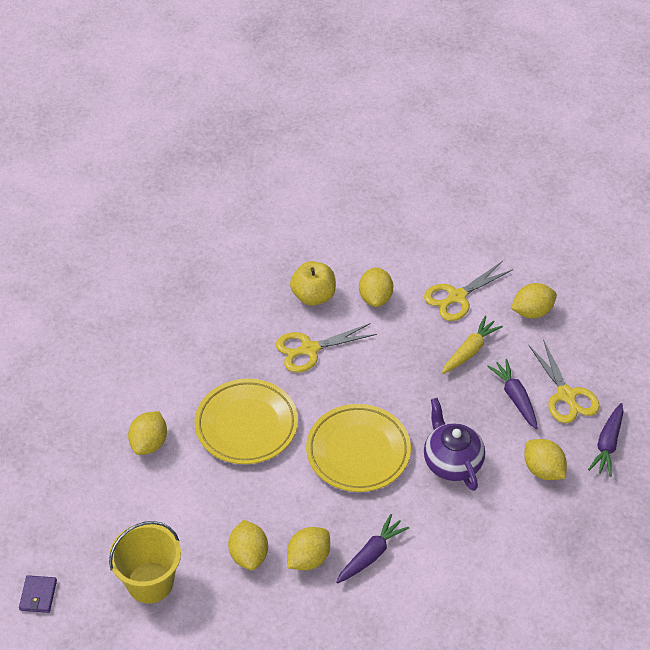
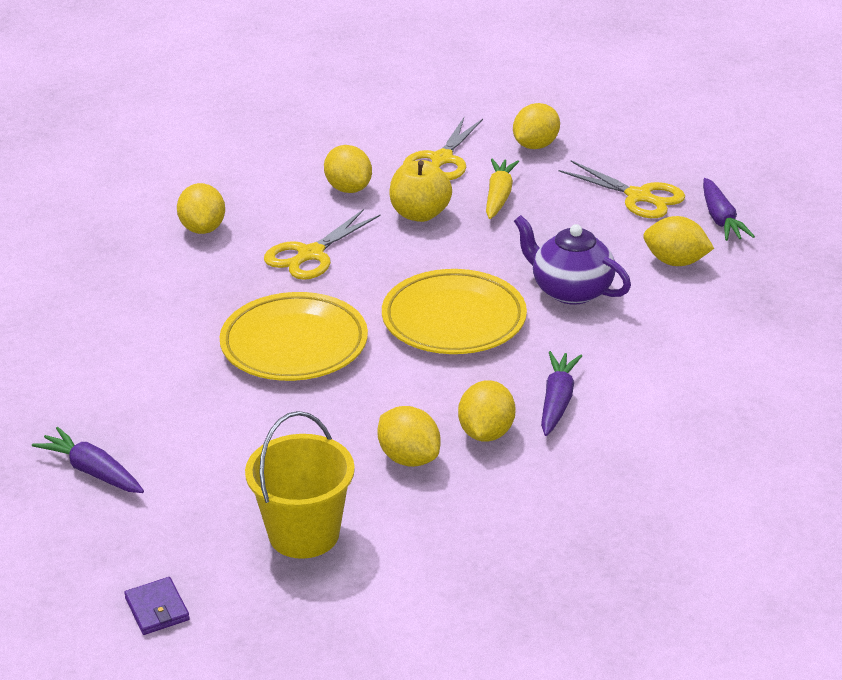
camera: 30 degrees left, 15 degrees down
yellow lemon [128,411,167,455] -> yellow lemon moved to [177,183,225,234]
yellow apple [290,261,336,306] -> yellow apple moved to [389,160,452,222]
purple carrot [487,359,538,429] -> purple carrot moved to [32,427,144,493]

